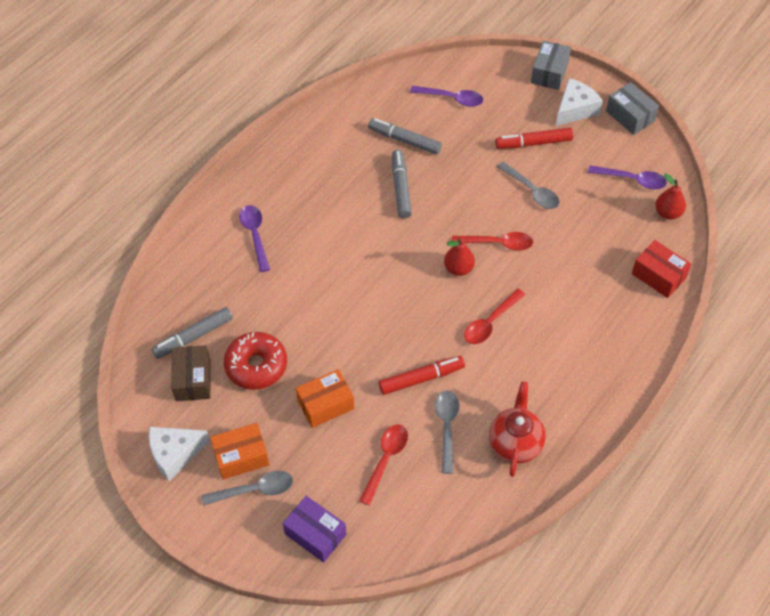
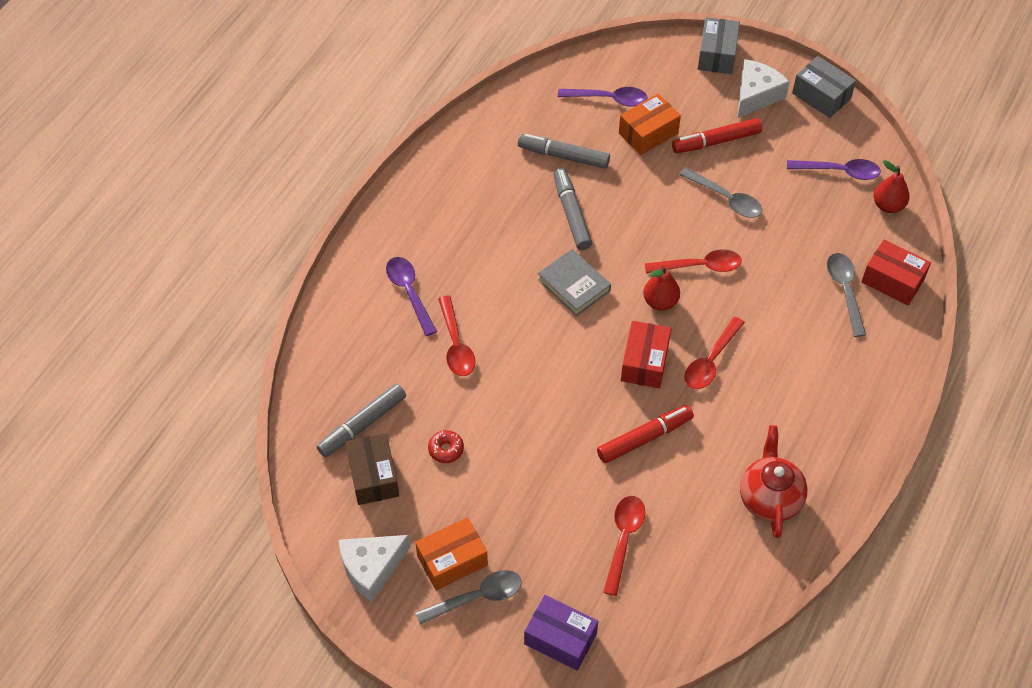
camera: 10 degrees left, 0 degrees up
red donut [224,332,287,390] -> red donut [428,430,464,463], size x0.47
orange box [296,369,354,428] -> orange box moved to [619,94,681,155]
grey spoon [435,390,460,474] -> grey spoon moved to [827,253,866,337]
none -> red spoon [438,296,475,376]
none -> grey book [538,249,611,316]
none -> red box [621,321,671,388]

